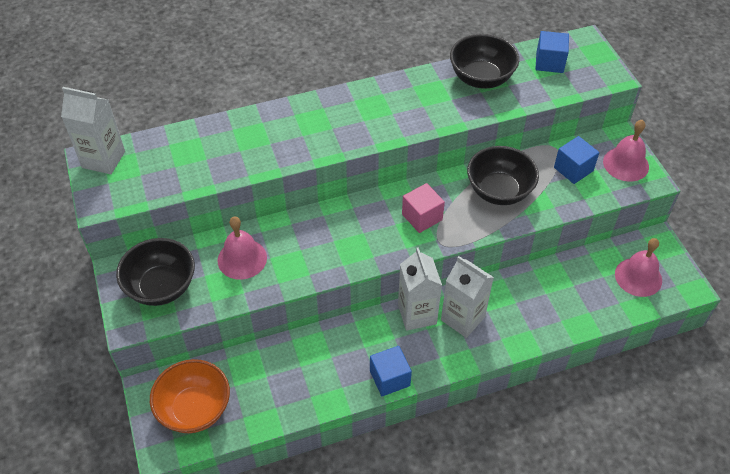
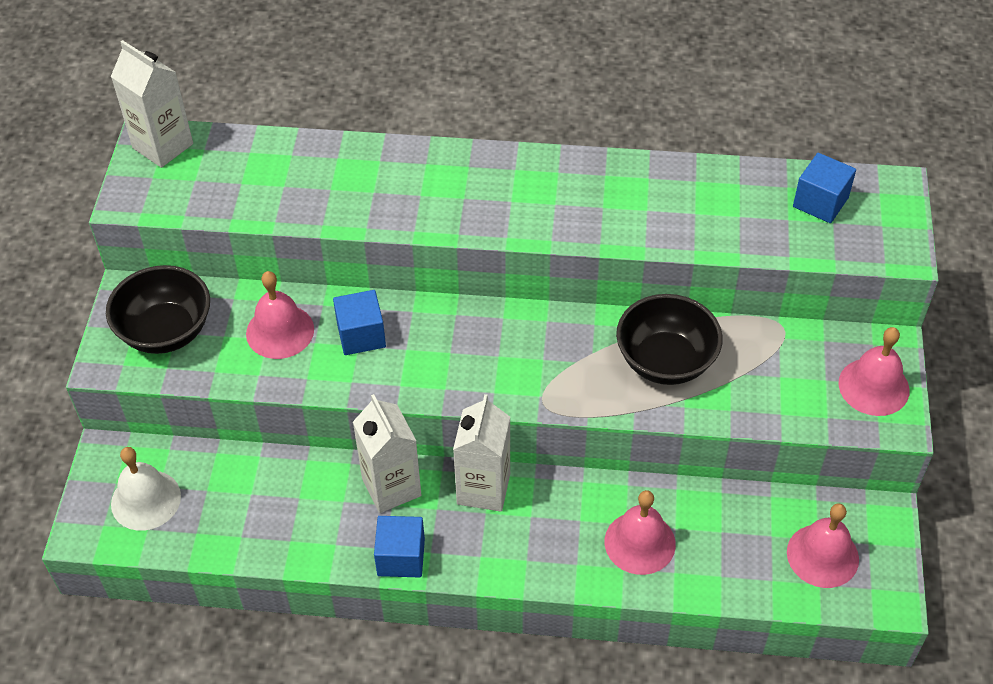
camera: 25 degrees right, 0 degrees up
orange bowl [150,359,230,433] -> white bell [111,447,181,531]
pink cube [402,183,445,233] -> none
white carton [441,256,494,338] -> white carton moved to [353,394,421,513]
black bowl [450,34,519,89] -> none
blue cube [554,136,599,184] -> blue cube moved to [333,290,386,355]
none -> pink bell [605,490,676,575]

